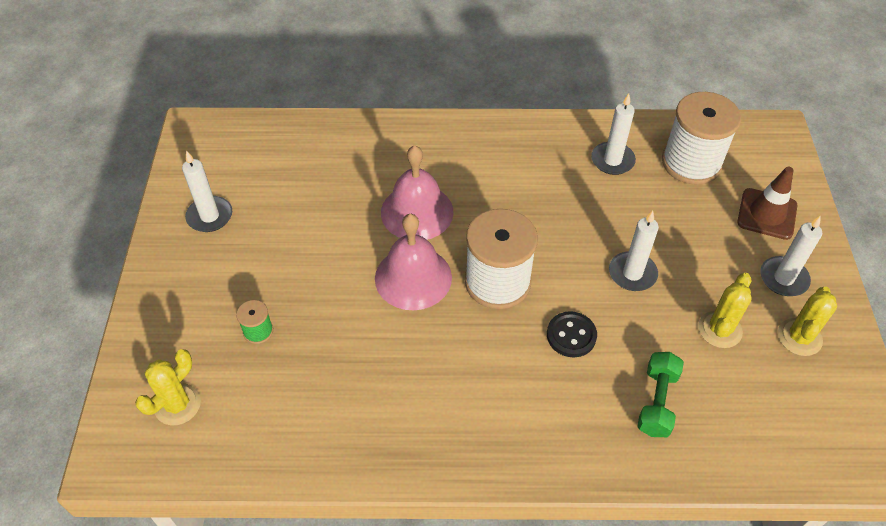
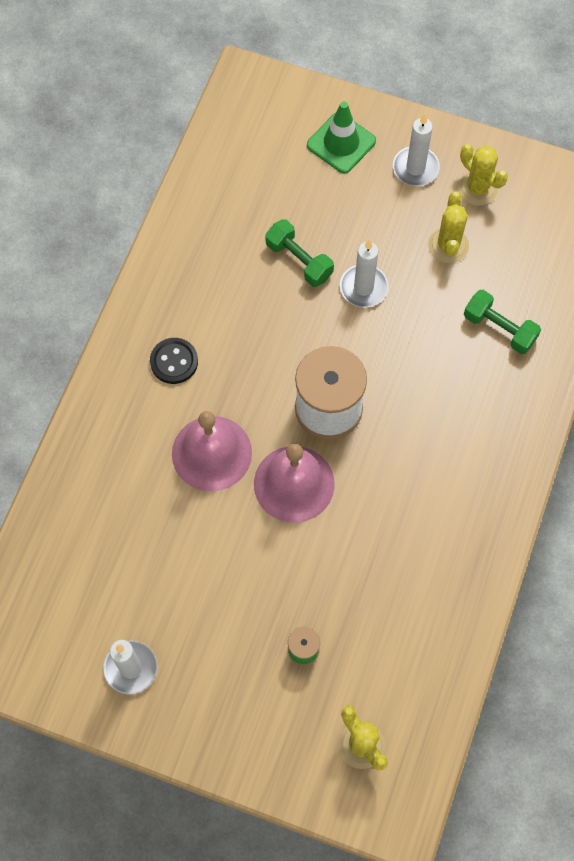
camera: 70 degrees left, 15 degrees up
black button [547,311,597,357] -> black button moved to [150,338,198,384]
white candle [591,94,636,175] -> none
white spool [662,92,741,185] -> none
yellow cactus [698,273,752,348] -> yellow cactus turned 45 degrees clockwise [428,191,469,263]
brown traffic cone [737,167,797,240] -> green traffic cone [307,101,376,173]
none -> green dumbbell [265,219,334,287]

